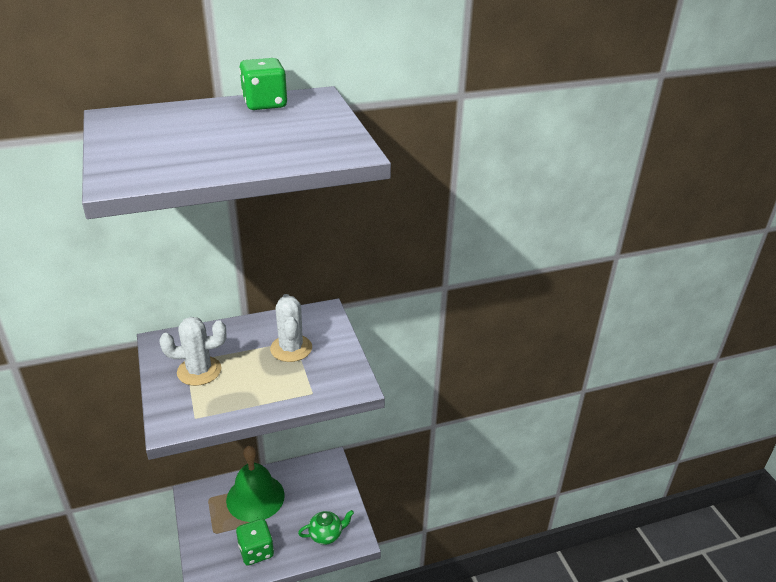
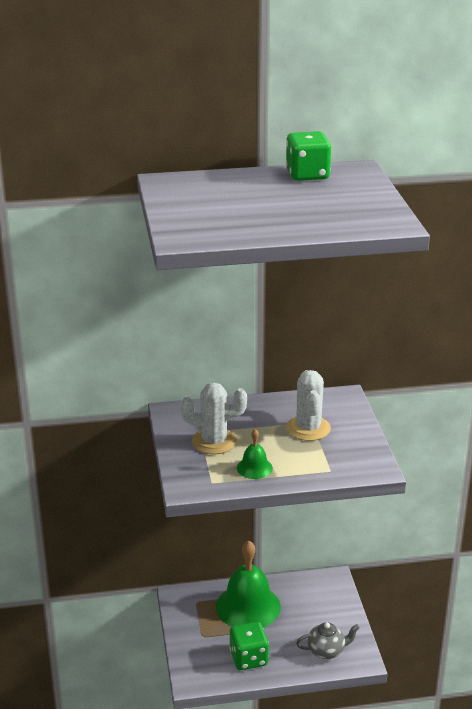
camera: 10 degrees right, 5 degrees down
green teapot [298,510,354,545] -> grey teapot [296,622,360,659]
none -> green bell [237,429,273,479]

